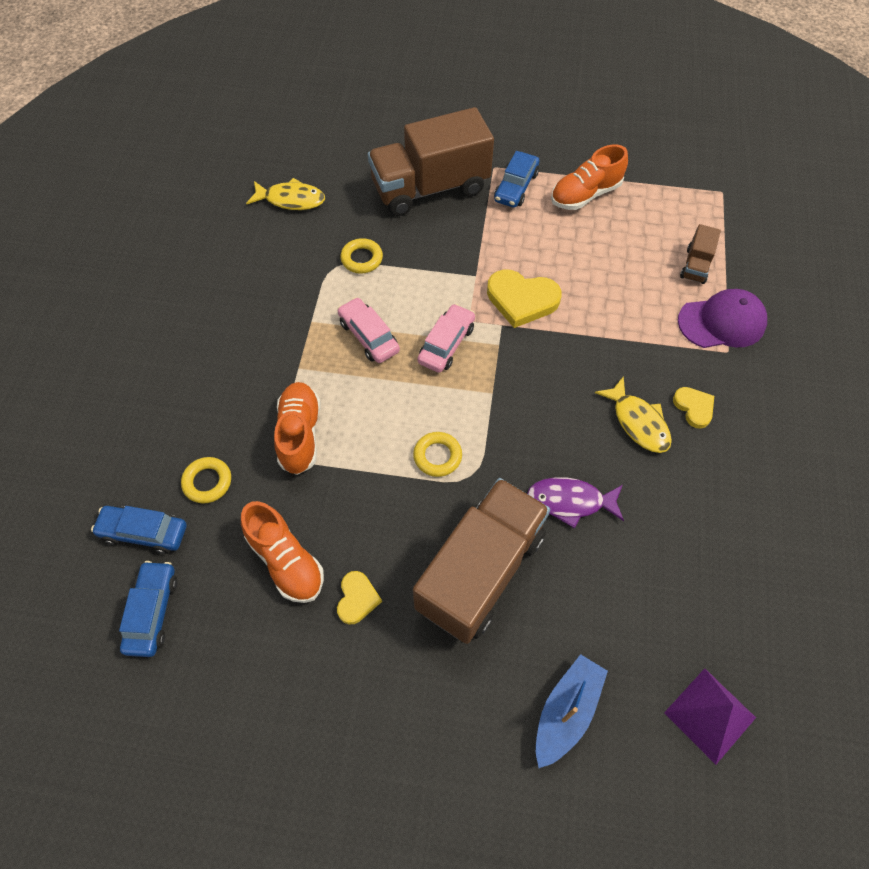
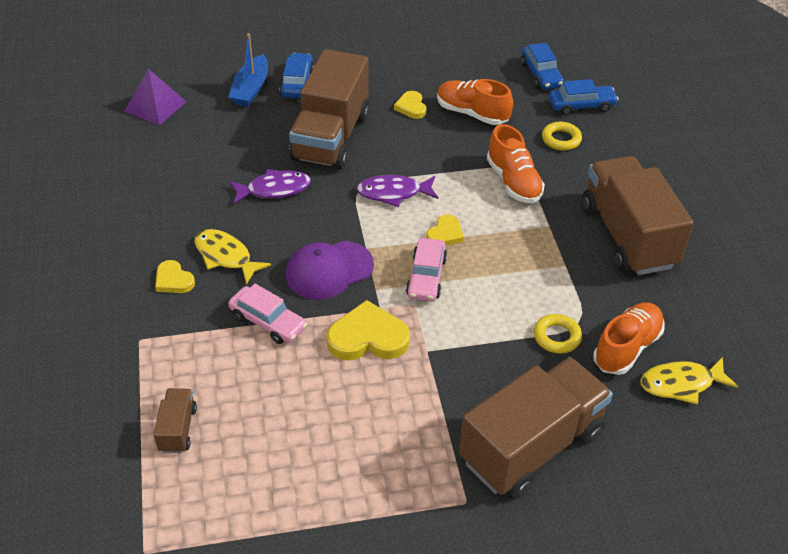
camera: 160 degrees right, 15 degrees down
pink car [338,297,400,363] -> pink car moved to [228,284,307,344]
yellow ring [413,432,462,477] -> purple fish [357,175,438,207]
blue car [494,151,539,208] -> blue car moved to [280,53,314,98]
orange shoe [551,145,628,210] -> orange shoe moved to [593,302,665,375]
purple cap [678,289,767,348] -> purple cap moved to [286,241,374,300]
none -> yellow heart [426,214,464,246]
none -> brown truck [582,156,694,275]

